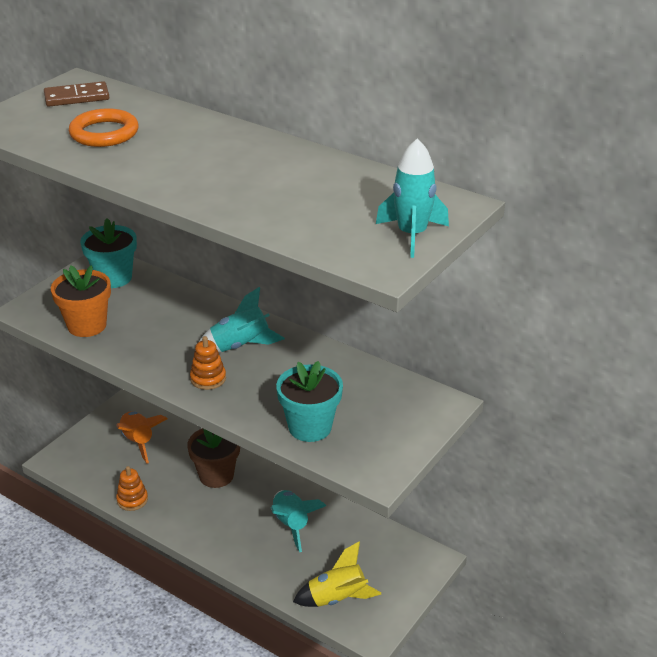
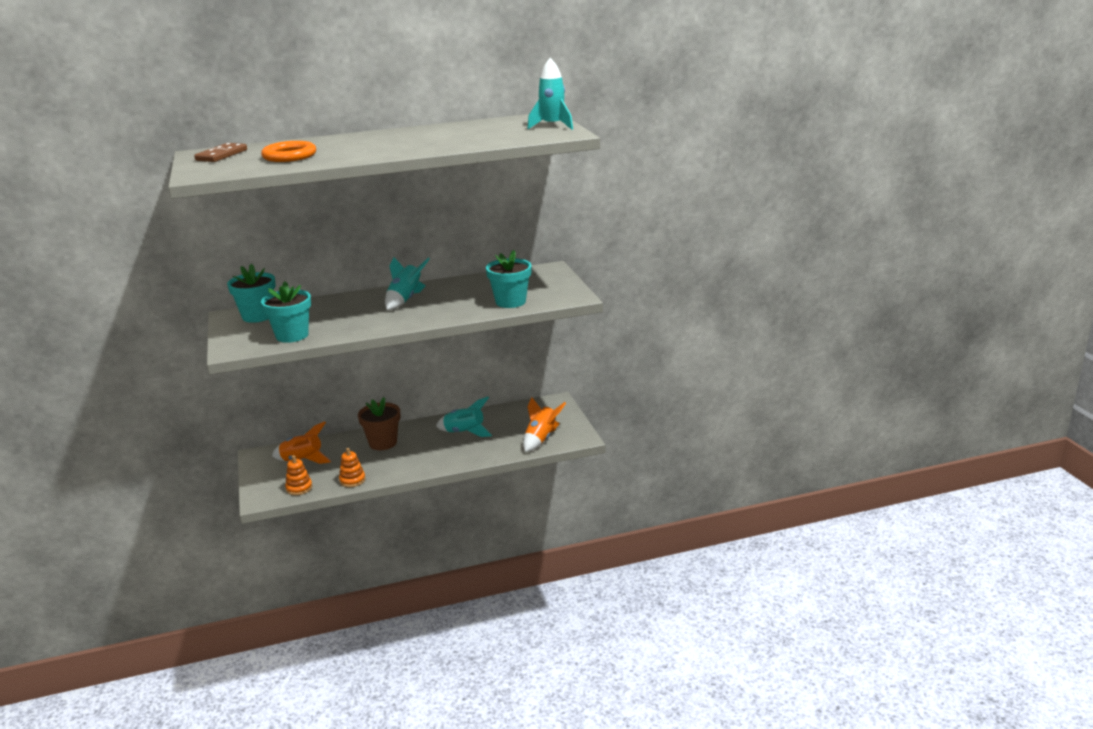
camera: 50 degrees left, 10 degrees down
orange flower pot [51,265,111,337] -> turquoise flower pot [261,281,311,343]
orange stacking toy [190,336,226,390] -> orange stacking toy moved to [285,455,312,495]
yellow rocket [293,542,381,607] -> orange rocket [523,397,566,452]

